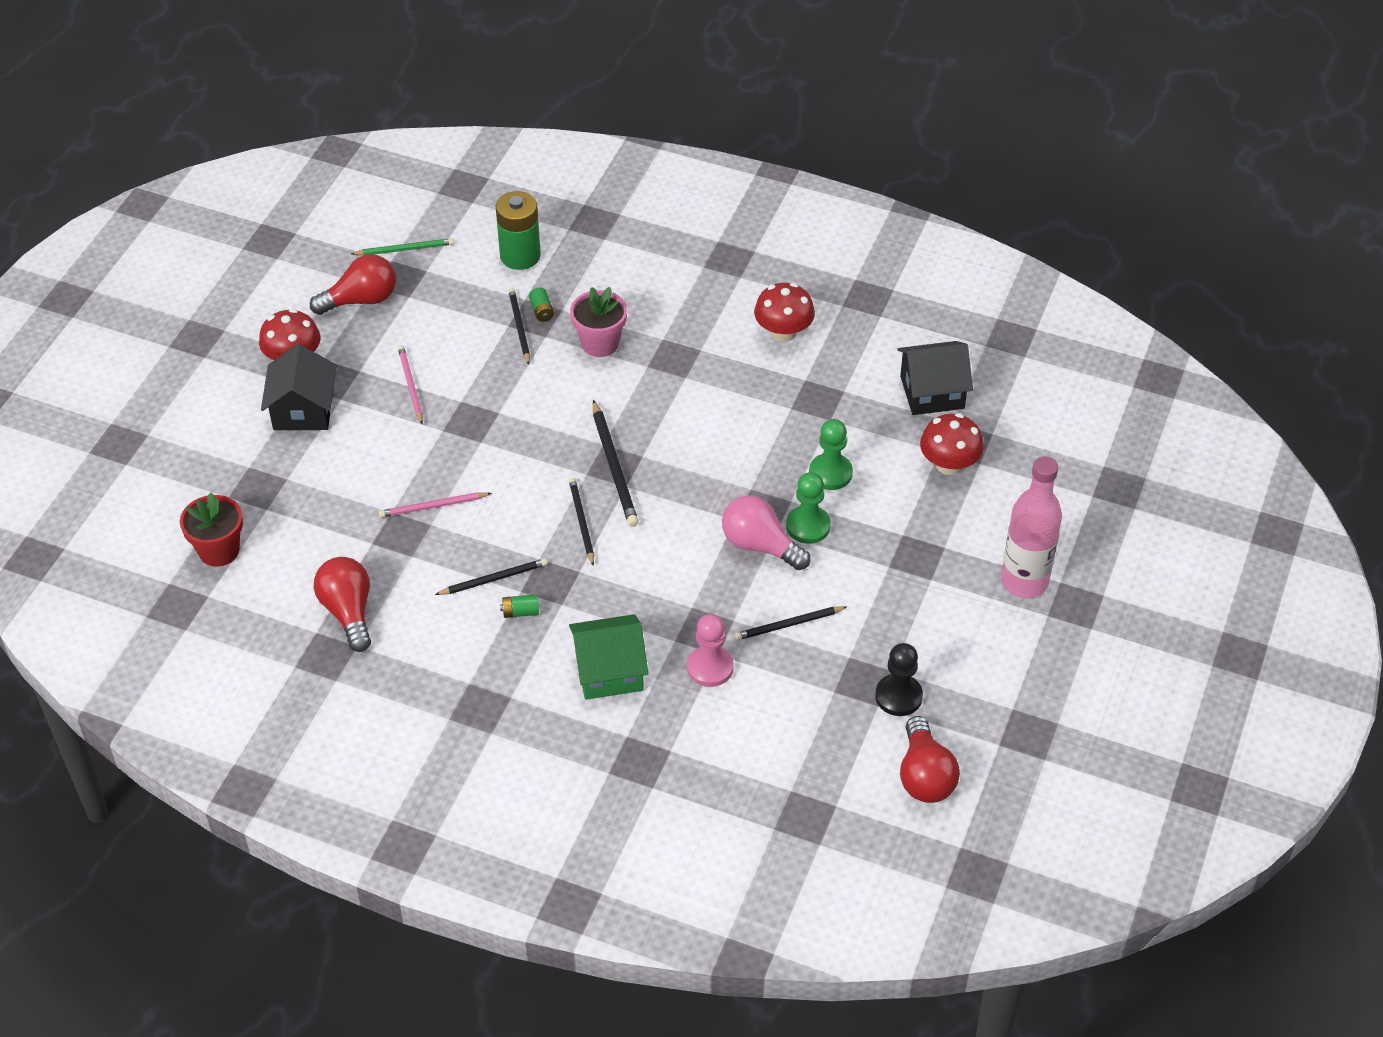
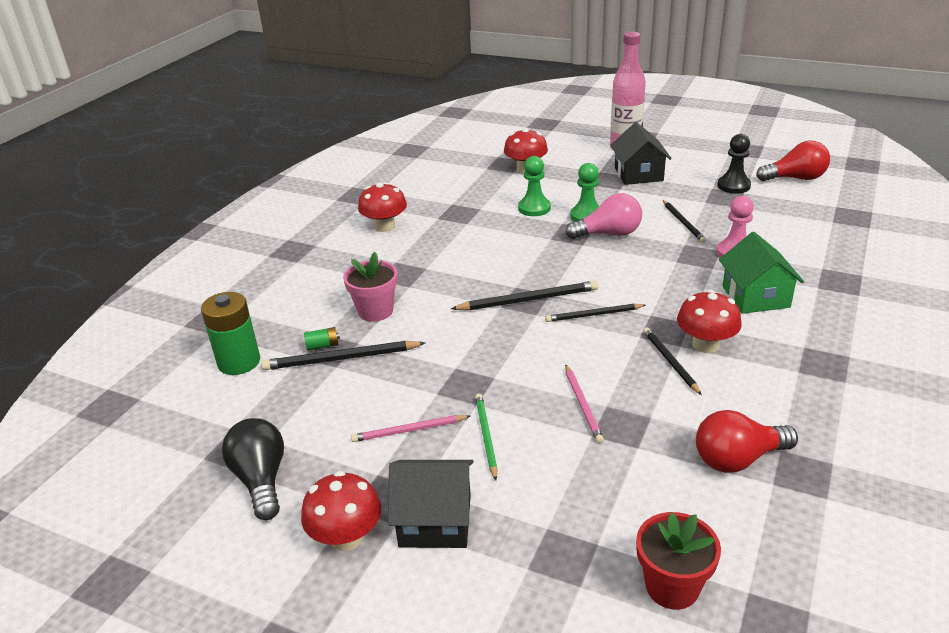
camera: 85 degrees left, 15 degrees down
red light bulb [310,254,396,315] -> black light bulb [222,418,284,520]
green pencil [351,238,454,256] -> green pencil moved to [475,394,498,481]
green battery [500,594,539,618] -> red mushroom [677,290,742,353]
black pencil [508,288,530,365] -> black pencil [261,341,425,370], size x1.51
pink light bulb [722,495,810,570] -> pink light bulb turned 135 degrees counterclockwise [565,193,642,239]
black house [898,341,973,415] -> black house moved to [610,122,672,185]

